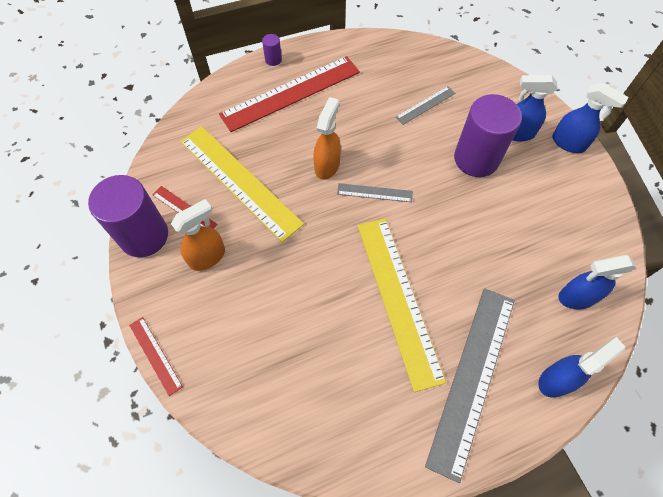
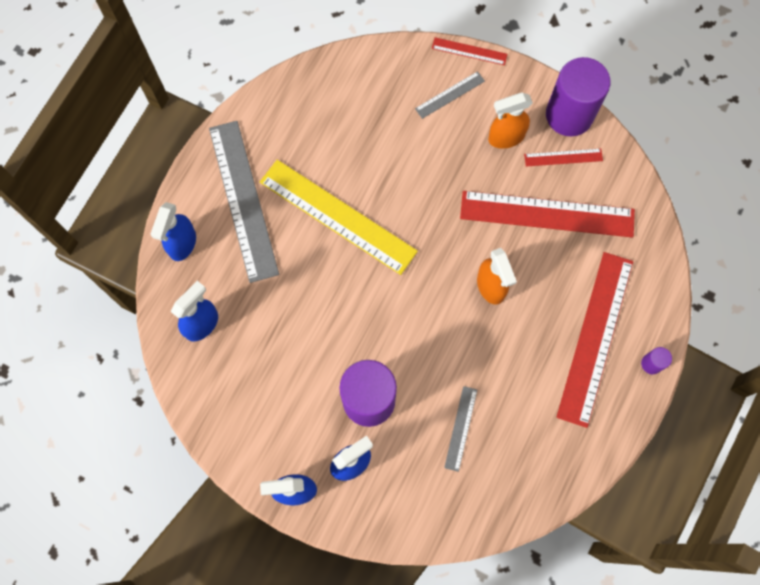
camera: 140 degrees right, 10 degrees up
orange spray bottle [171,199,225,271] -> orange spray bottle turned 60 degrees clockwise [488,92,533,149]
yellow ruler [180,126,304,242] -> red ruler [460,191,635,238]
grey ruler [337,183,413,202] -> grey ruler moved to [415,71,485,119]

